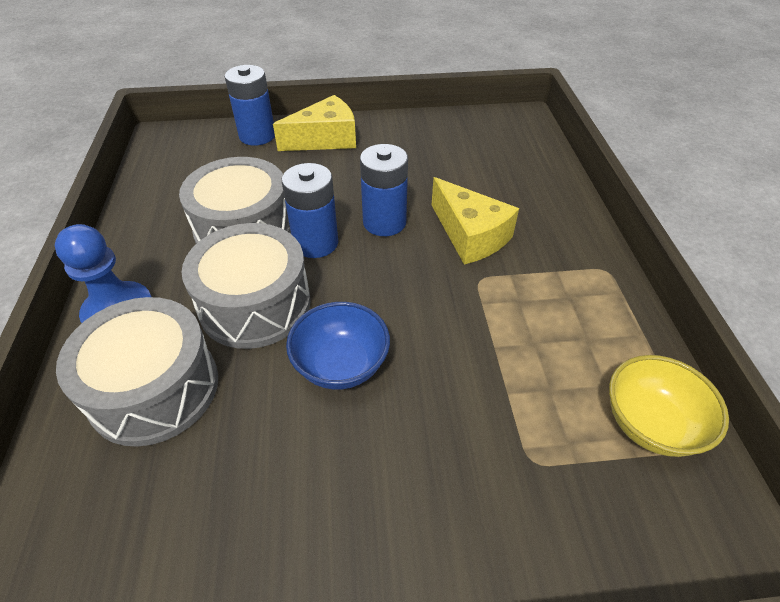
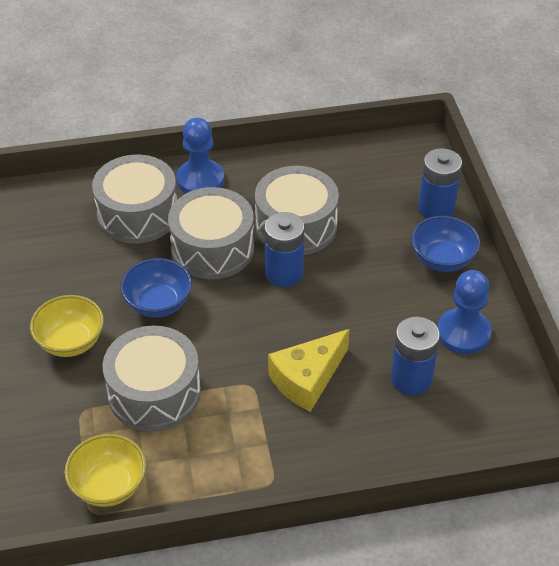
camera: 85 degrees right, 0 degrees up
yellow cheese [273,95,356,151] -> blue bowl [411,216,480,272]
blue battery [360,144,408,236] -> blue battery moved to [391,317,440,395]
none -> yellow bowl [30,295,104,357]
none -> grey drum [103,326,201,431]
none -> blue pawn [437,270,492,354]

